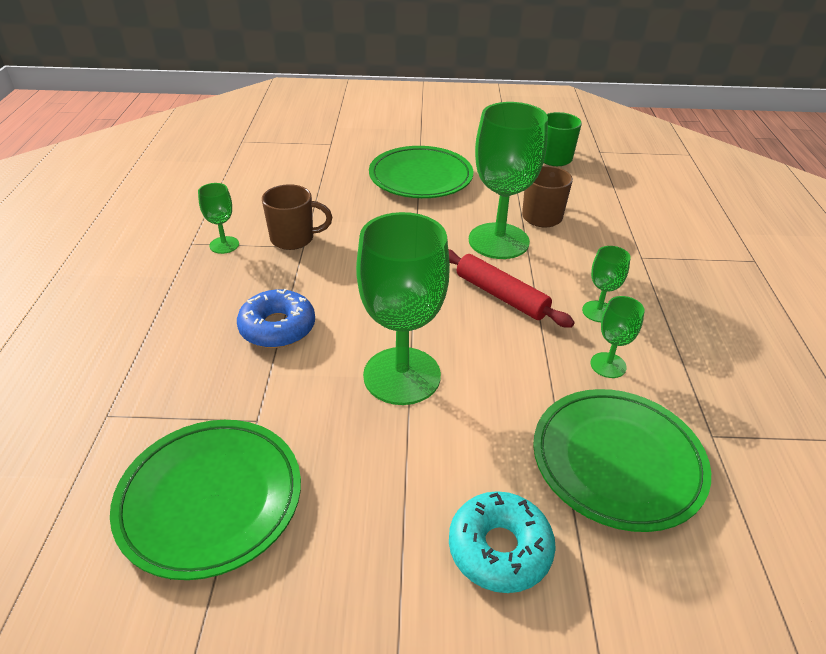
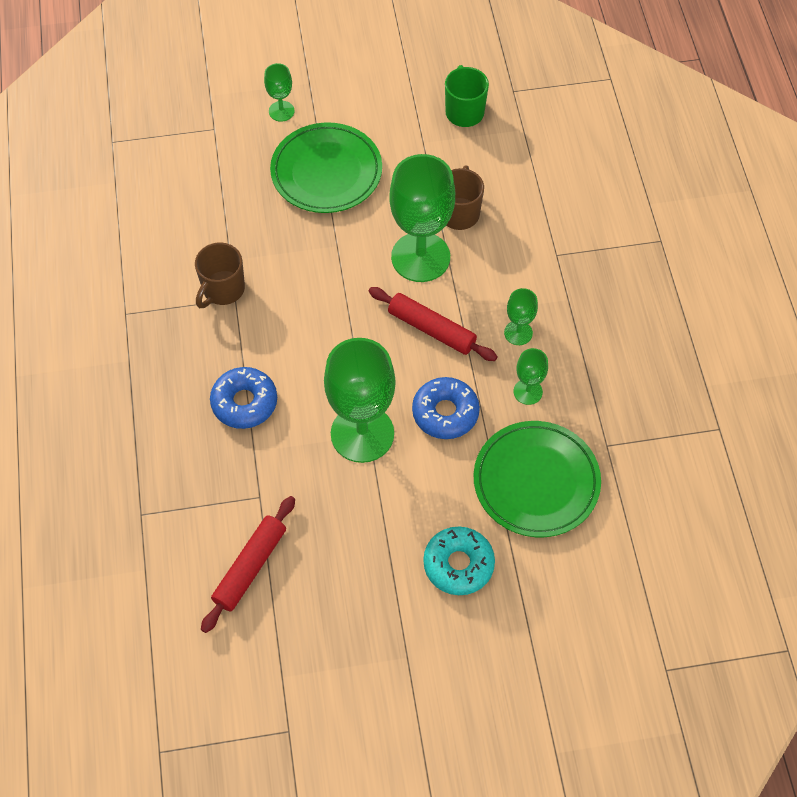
camera: 10 degrees left, 20 degrees up
green plate [110,420,301,580] -> red rolling pin [201,496,295,633]
green goblet [198,183,239,254] -> green goblet moved to [264,63,295,122]
brown mug [262,184,332,250] -> brown mug turned 135 degrees clockwise [195,243,245,308]
none -> blue donut [412,377,480,439]

